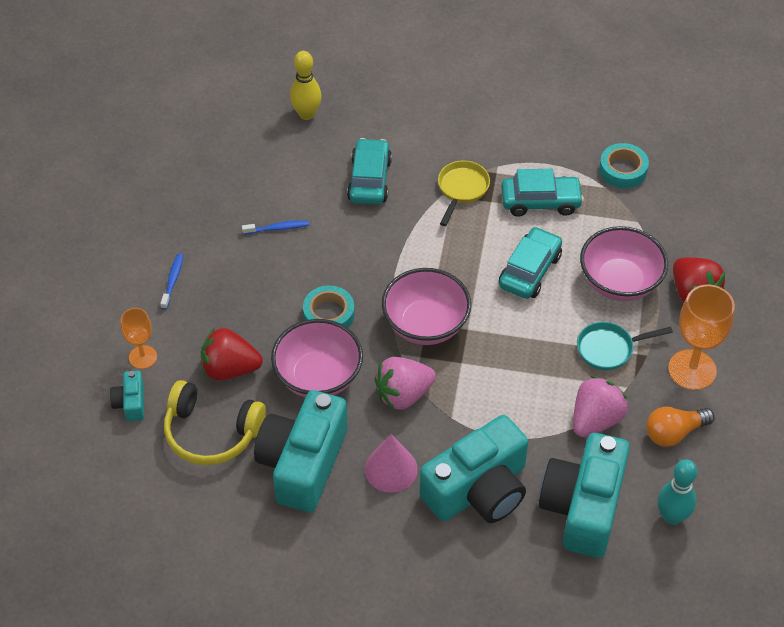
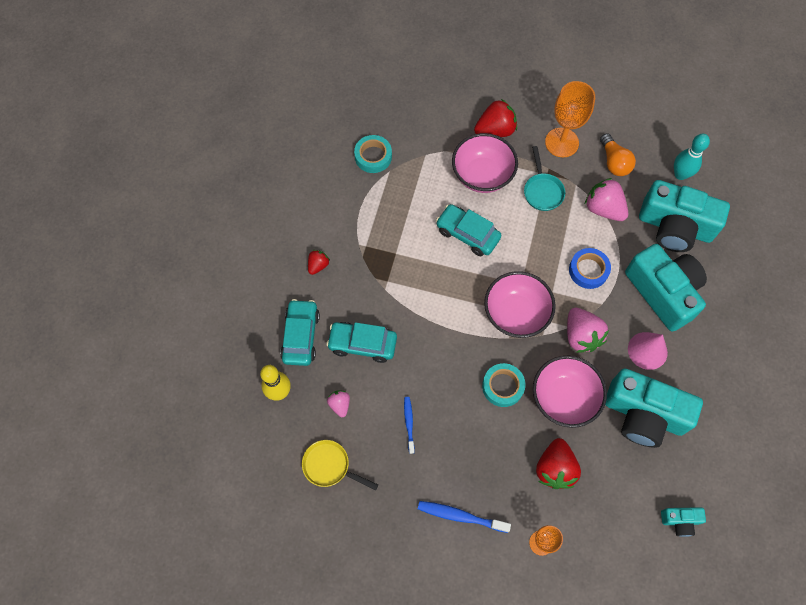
camera: 85 degrees left, 15 degrees up
turquoise camera [110,370,144,422] -> turquoise camera moved to [661,507,706,537]
blue toothbrush [160,254,183,310] -> blue toothbrush [418,501,511,533], size x1.55
yellow headphones [164,380,266,465] -> none
yellow pan [438,160,490,226] -> yellow pan moved to [302,440,378,490]
turquoise car [501,169,584,217] -> turquoise car moved to [280,299,320,366]
none -> red strawberry [308,250,330,275]
none -> pink strawberry [327,391,350,417]
none -> blue tape [569,248,611,289]

